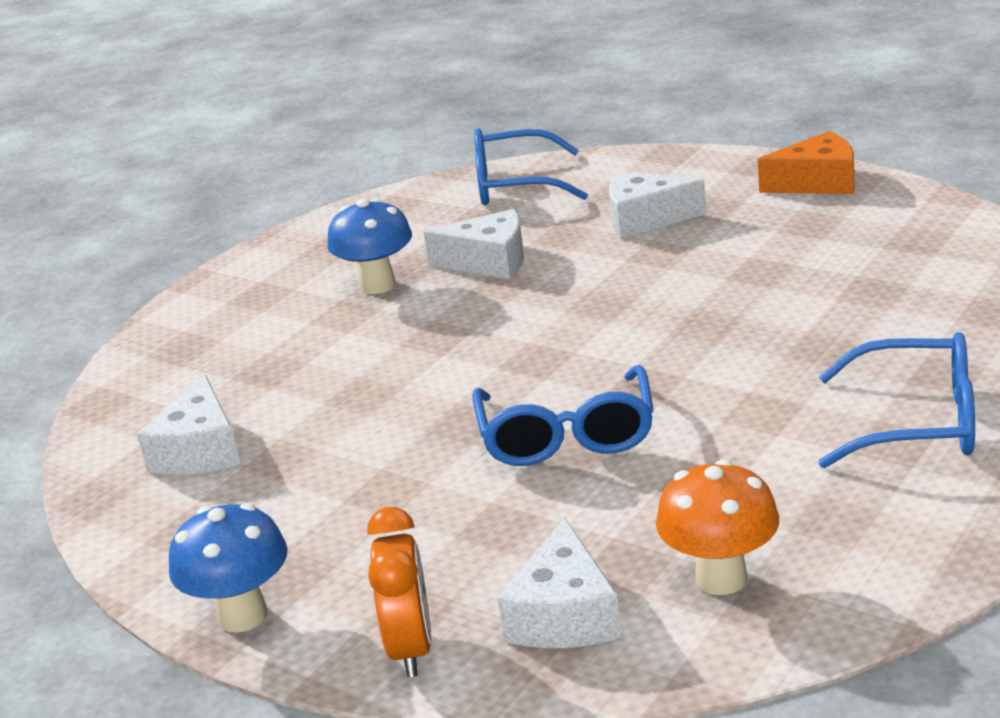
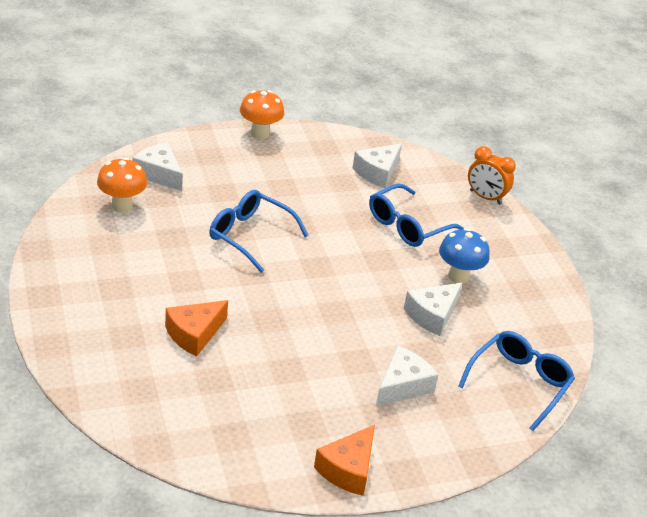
camera: 120 degrees right, 10 degrees up
white cheese [137,375,241,475] -> white cheese turned 90 degrees counterclockwise [352,144,402,188]
blue mushroom [169,503,288,633] -> orange mushroom [240,90,284,139]
orange clock [367,507,431,677] -> orange clock moved to [468,146,516,205]
blue glasses [818,332,975,468] -> blue glasses moved to [369,184,464,247]
none -> orange cheese [165,300,228,357]

